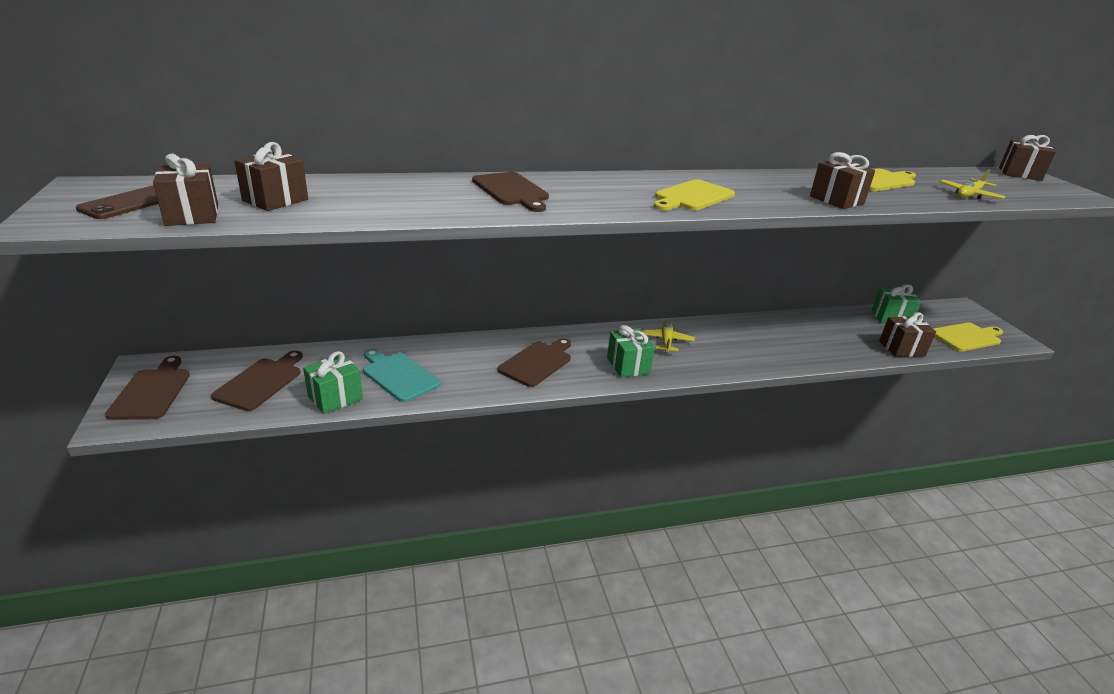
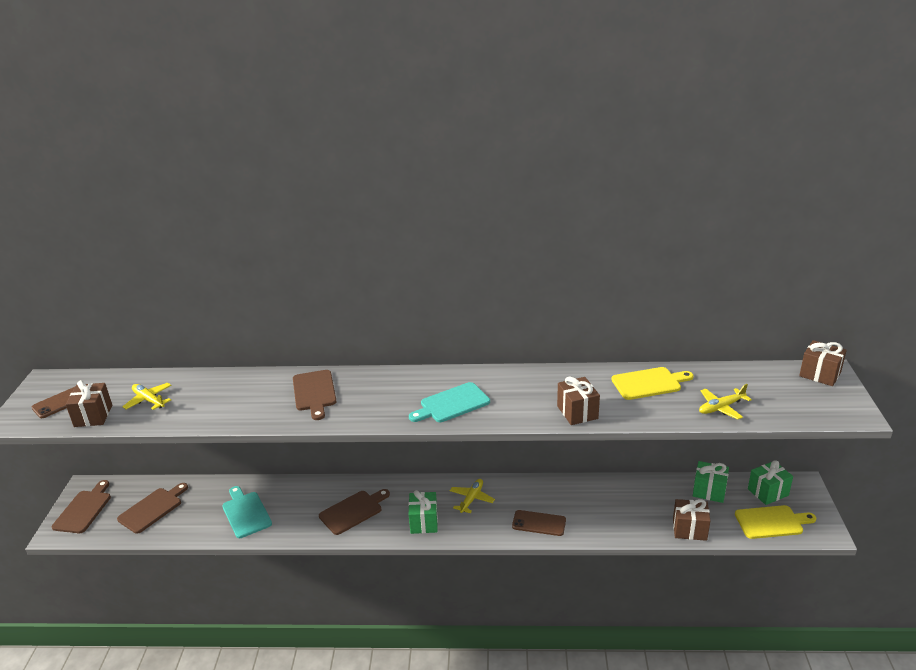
camera: 20 degrees right, 0 degrees up
brown gift [234,142,308,211] -> yellow plane [123,383,171,410]
green gift [303,351,363,414] -> green gift moved to [748,460,793,505]
yellow cutting board [653,179,735,211] -> turquoise cutting board [409,382,490,422]
none -> brown phone [512,510,566,536]

